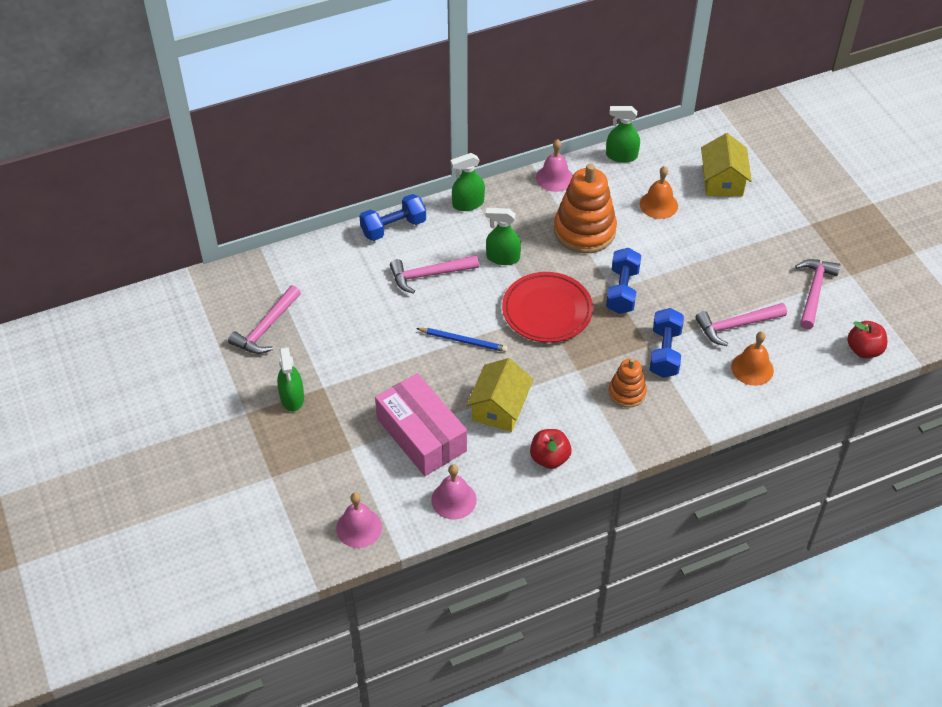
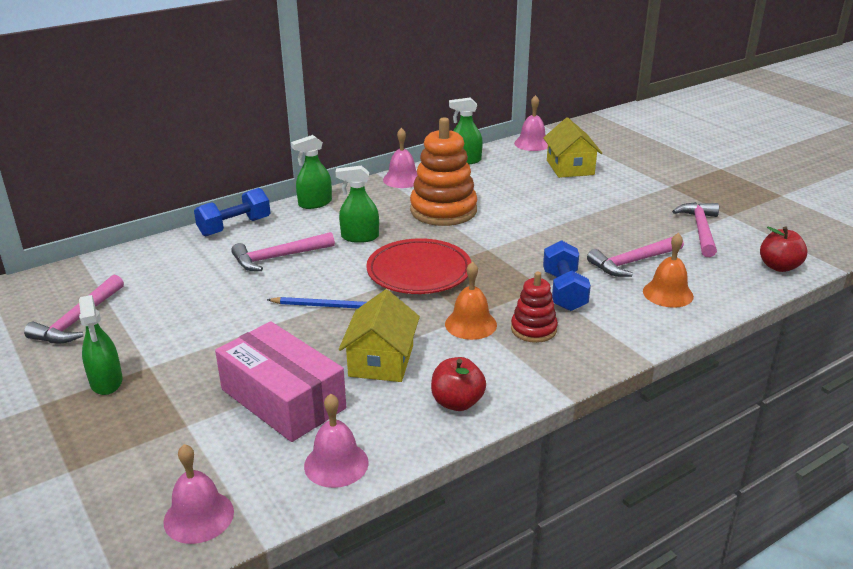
camera: 10 degrees left, 20 degrees down
blue dumbbell [606,248,641,314] -> none
orange stacking toy [609,358,647,408] -> red stacking toy [511,272,558,343]
orange bell [640,166,678,219] -> orange bell moved to [445,261,497,340]
none -> pink bell [514,95,548,151]

